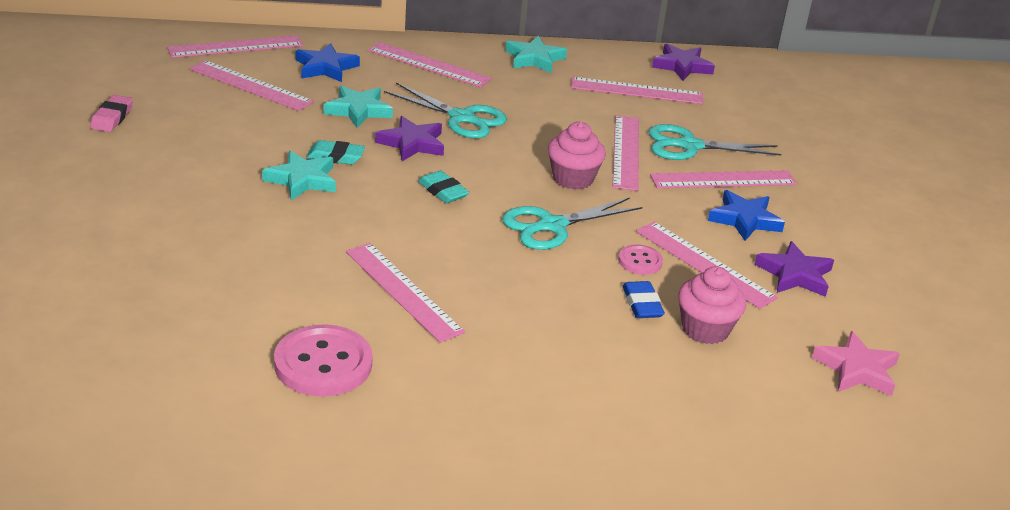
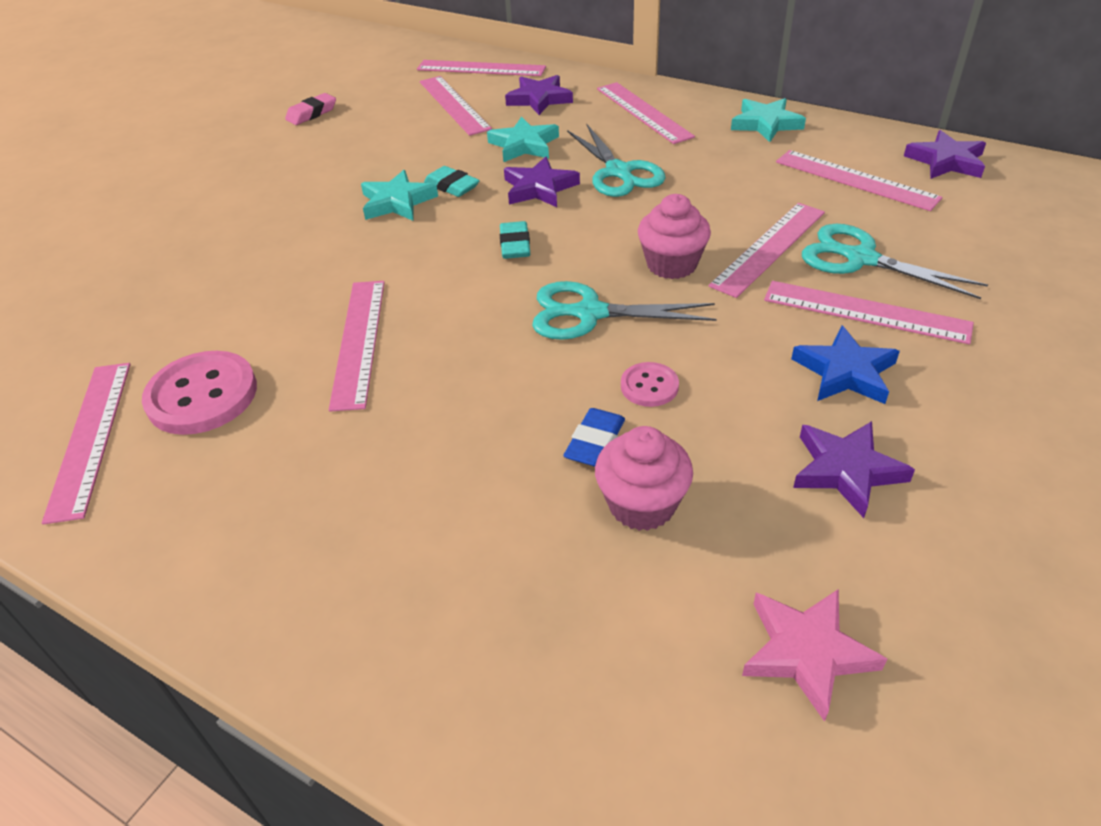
camera: 40 degrees right, 10 degrees up
blue star [296,43,360,82] -> purple star [505,75,573,115]
pink ruler [636,222,778,309] -> pink ruler moved to [42,363,131,524]

